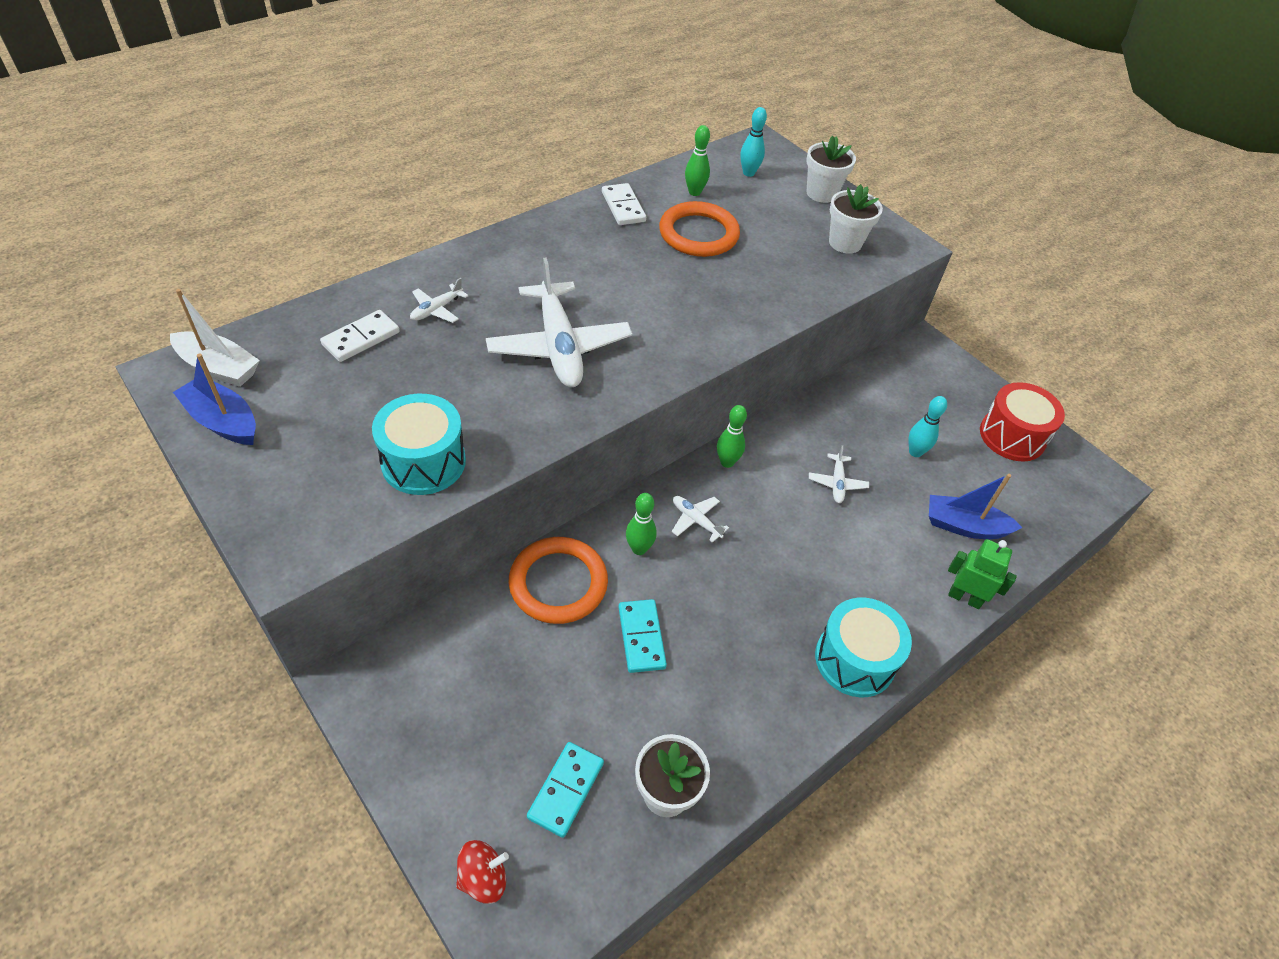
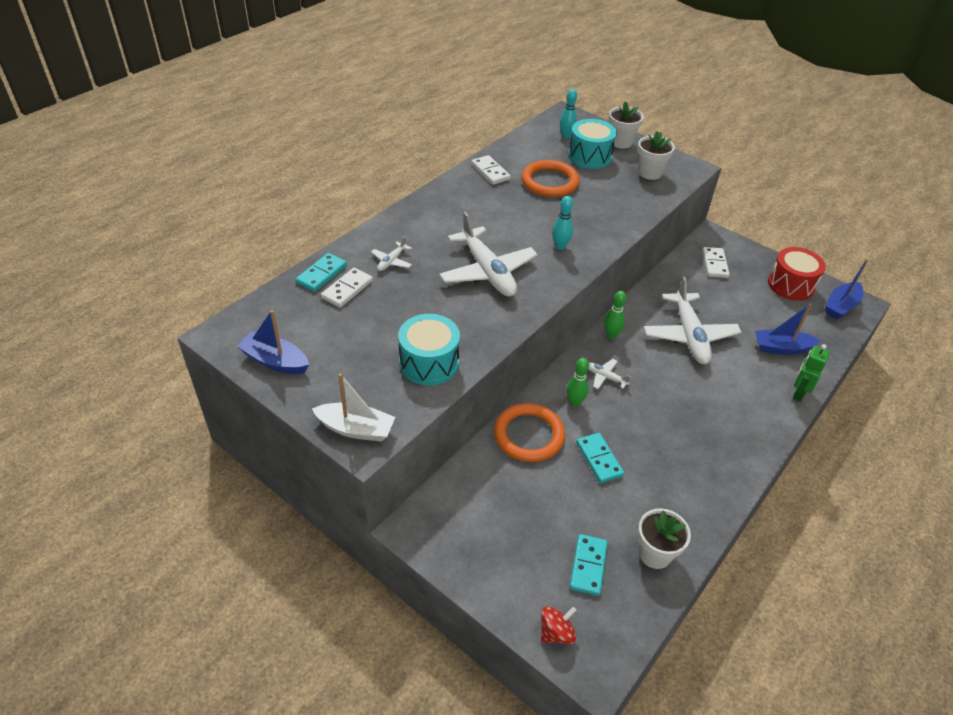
camera: 10 degrees left, 5 degrees down
white boat [170,289,260,387] -> white boat moved to [312,373,395,442]
green bowling pin [685,125,710,196] -> none
white plane [809,445,869,503] -> white plane [644,276,741,364], size x2.25
turquoise drum [815,598,912,697] -> turquoise drum moved to [568,119,617,169]
turquoise bowling pin [908,396,947,457] -> turquoise bowling pin moved to [552,196,573,250]
green robot [948,539,1017,609] -> green robot turned 75 degrees counterclockwise [793,344,830,402]
none -> turquoise domino [296,253,347,292]
none -> white domino [702,247,730,278]
none -> blue boat [825,259,868,319]

